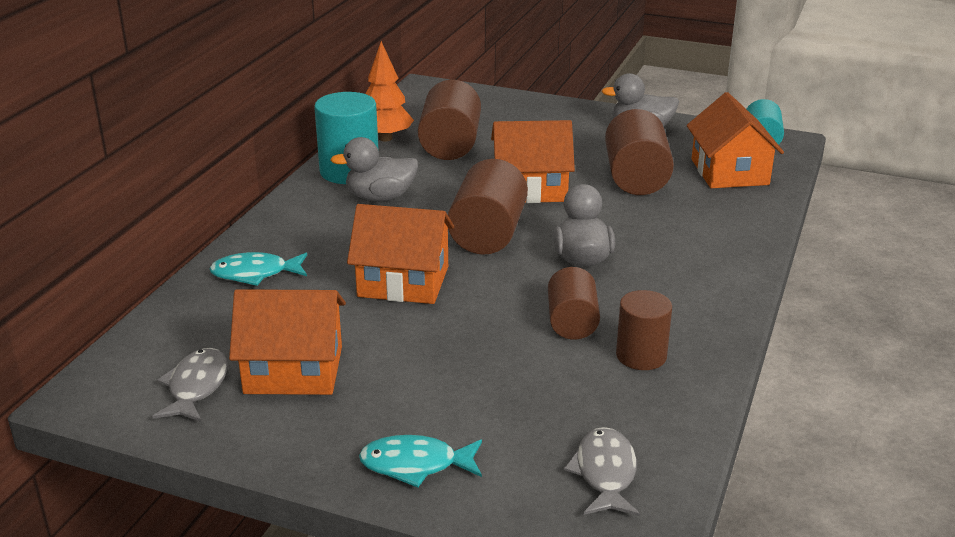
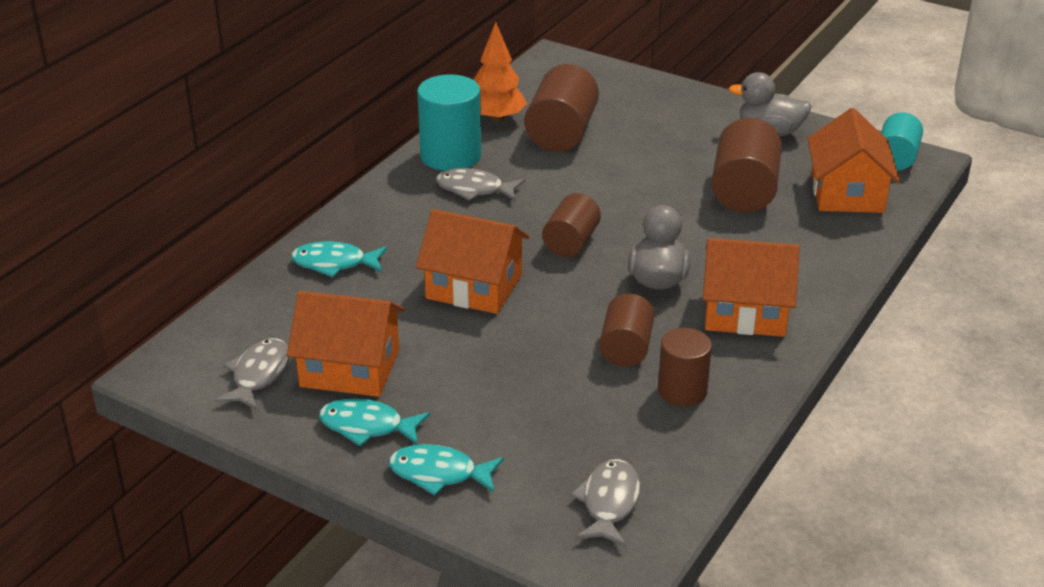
camera: 10 degrees right, 5 degrees up
grey duck [331,137,419,201] -> grey fish [436,168,525,201]
brown cylinder [448,159,528,255] -> brown cylinder [542,193,601,257], size x0.65
orange house [491,120,575,203] -> orange house moved to [703,238,800,337]
none -> turquoise fish [319,398,430,446]

